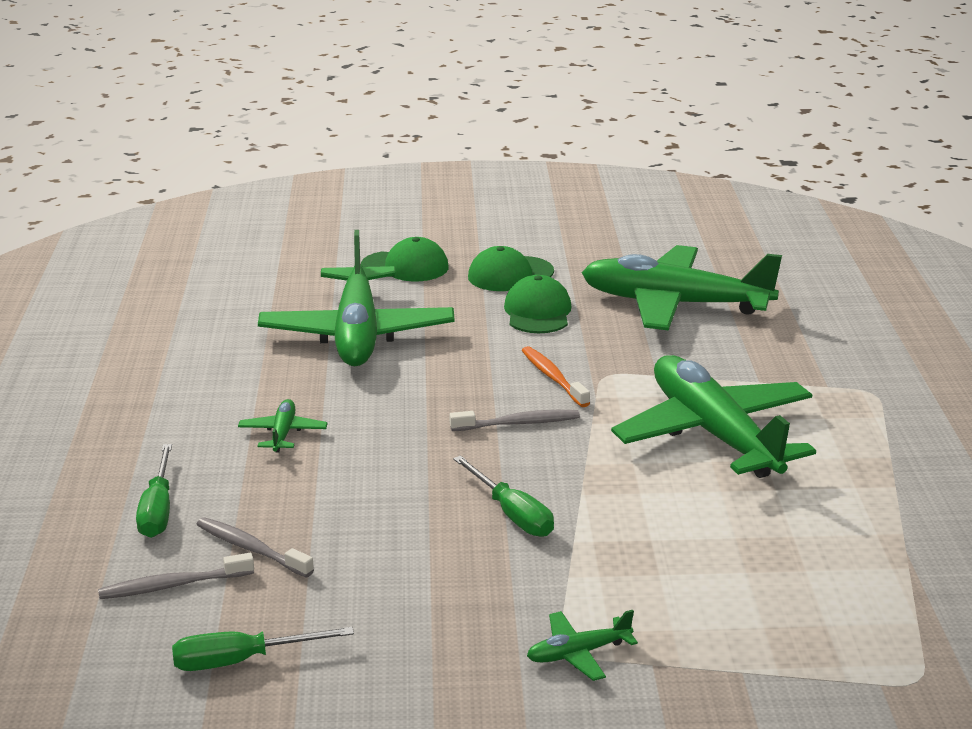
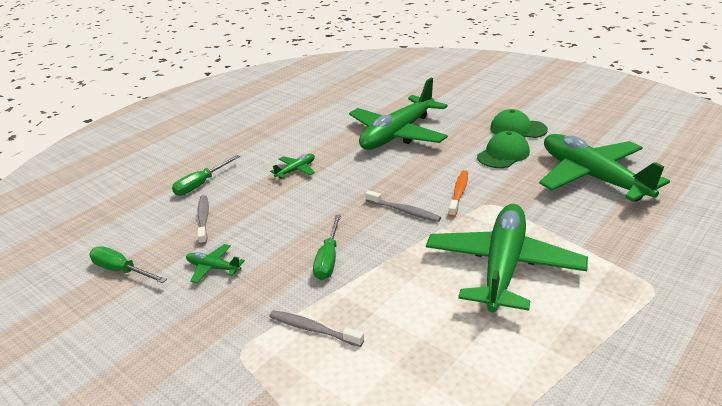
camera: 45 degrees right, 5 degrees up
grey toothbrush [98,553,254,599] -> grey toothbrush moved to [269,310,364,347]
green cap [361,237,449,281] -> none
green plane [527,610,638,681] -> green plane moved to [186,244,245,283]

